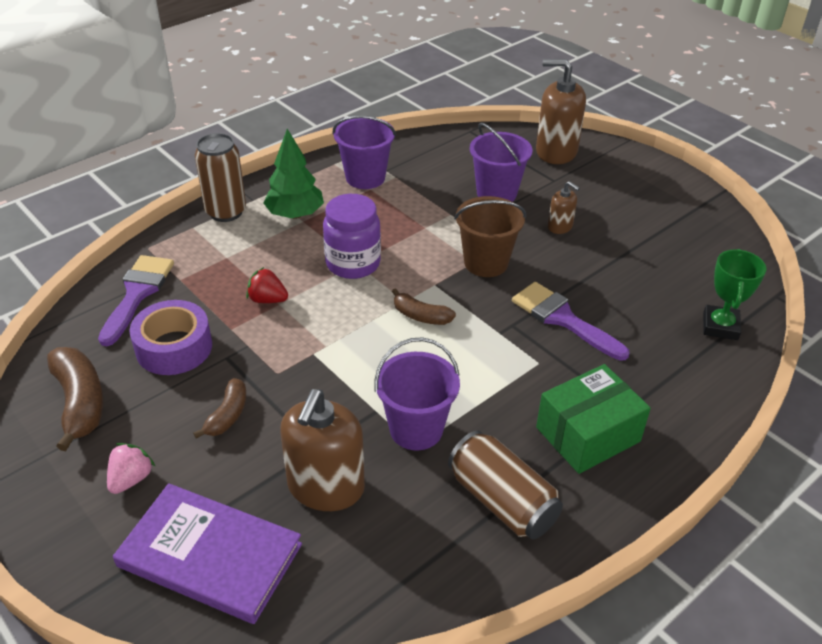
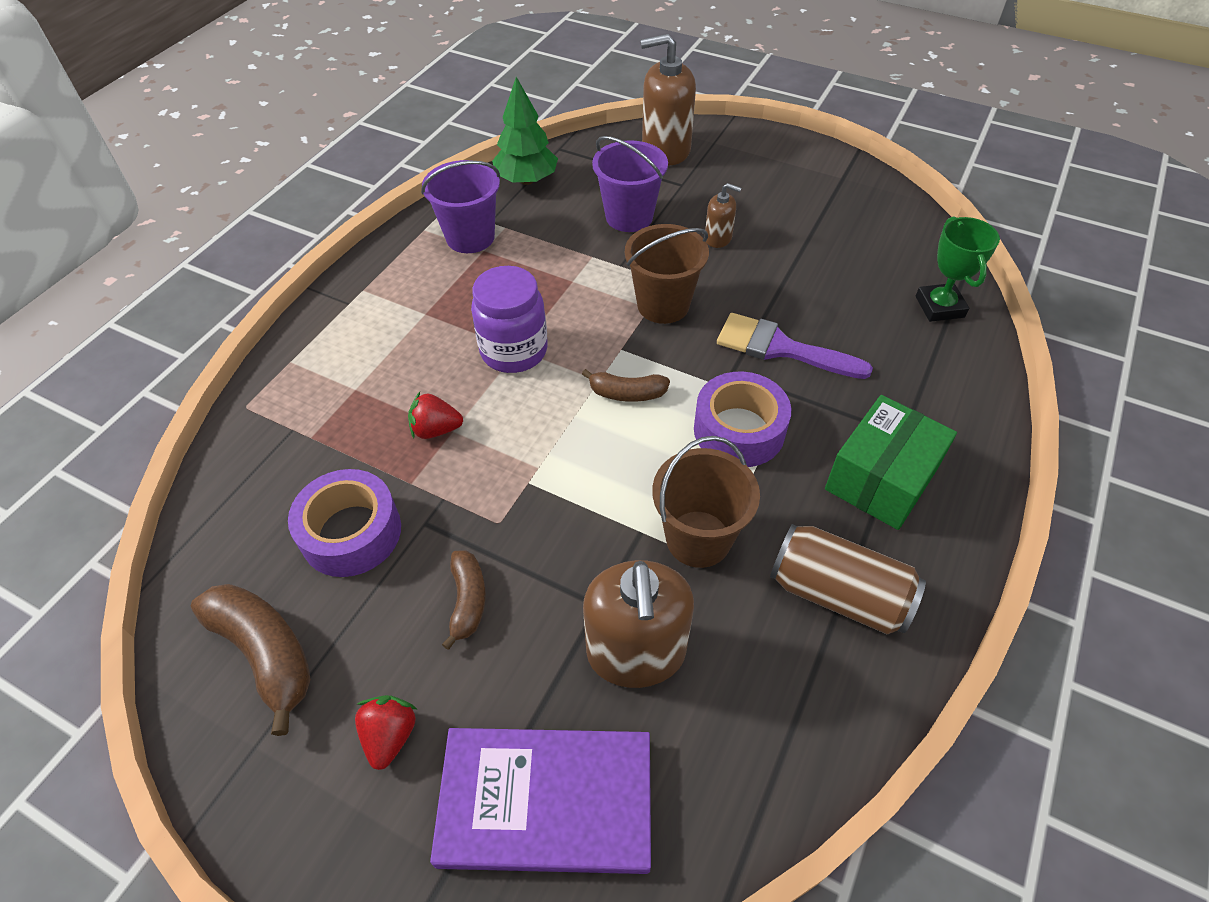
camera: 20 degrees left, 10 degrees up
purple brush [98,255,174,346] -> none
pink strawberry [107,443,155,494] -> red strawberry [355,695,417,770]
brown can [195,133,246,222] -> none
green tree [263,129,324,219] -> green tree moved to [492,77,558,185]
purple bucket [374,338,460,450] -> brown bucket [652,436,760,568]
none -> purple tape [694,372,791,467]

